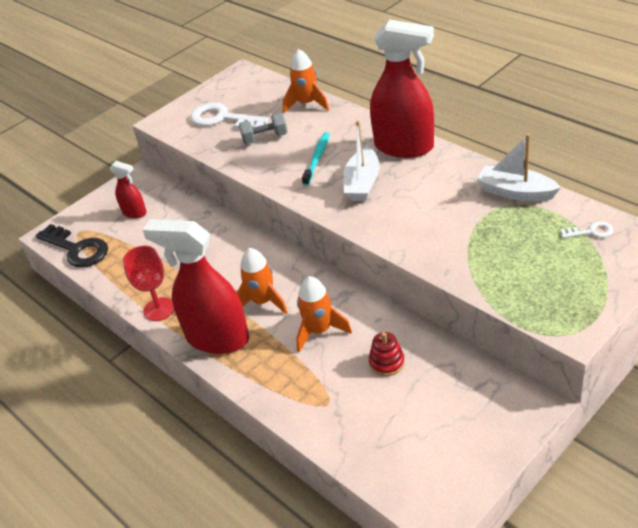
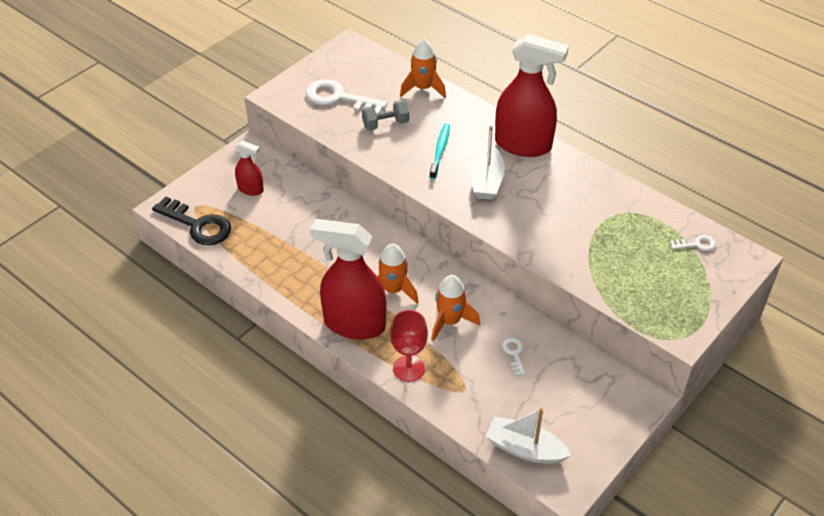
camera: 10 degrees left, 5 degrees up
red goblet [123,246,174,321] -> red goblet moved to [390,310,428,382]
red stacking toy [369,332,405,376] -> white key [502,338,525,376]
white boat [477,134,561,201] -> white boat moved to [485,408,571,464]

